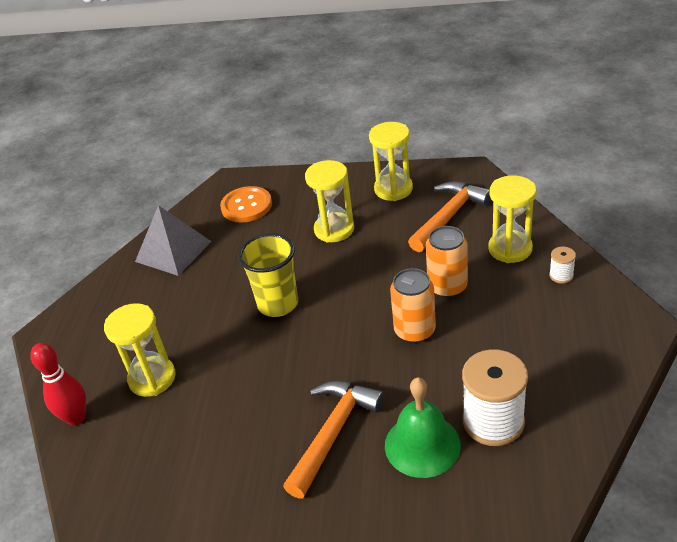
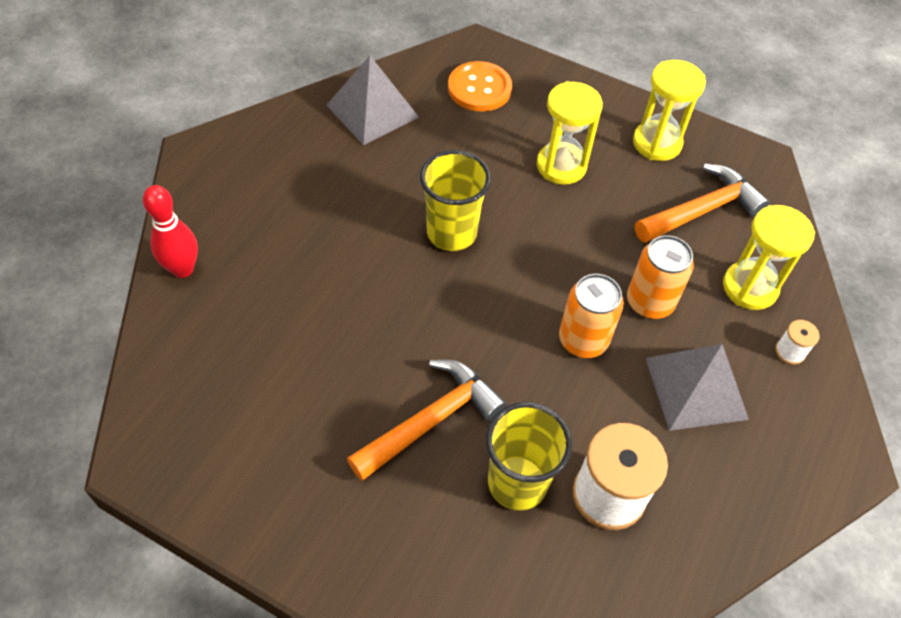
camera: 15 degrees right, 15 degrees up
yellow hourglass [104,303,176,397] -> none
green bell [385,377,461,478] -> yellow cup [486,402,572,511]
none -> grey pyramid [646,344,749,431]

